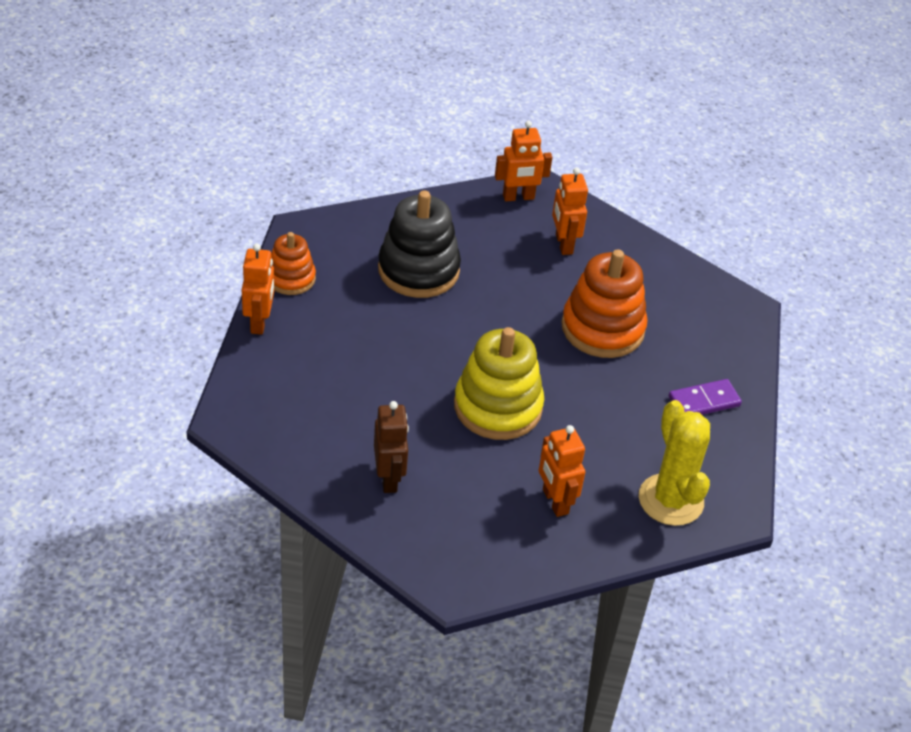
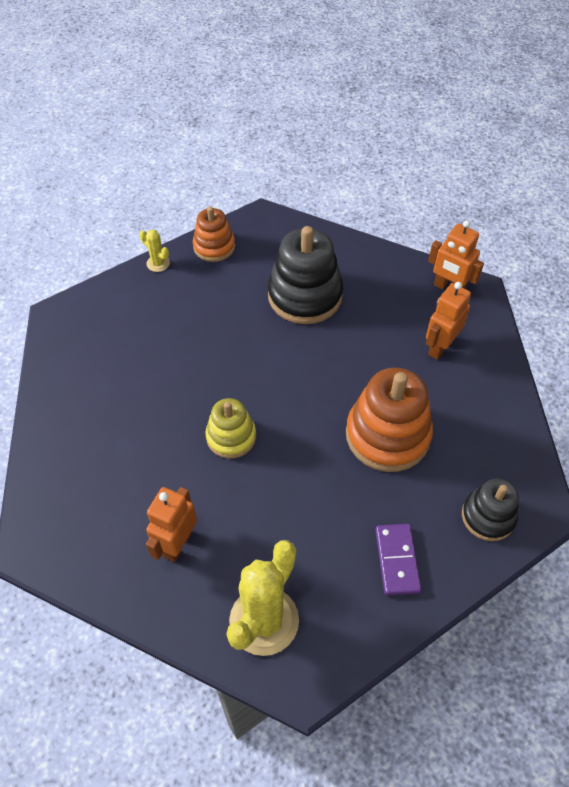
camera: 50 degrees right, 10 degrees up
orange robot [242,244,274,335] -> yellow cactus [139,230,170,272]
brown robot [374,401,409,493] -> none
yellow stacking toy [454,327,544,440] -> yellow stacking toy [206,398,256,459], size x0.59
purple domino [669,379,742,415] -> purple domino turned 60 degrees clockwise [376,524,421,596]
none -> black stacking toy [462,479,519,541]

